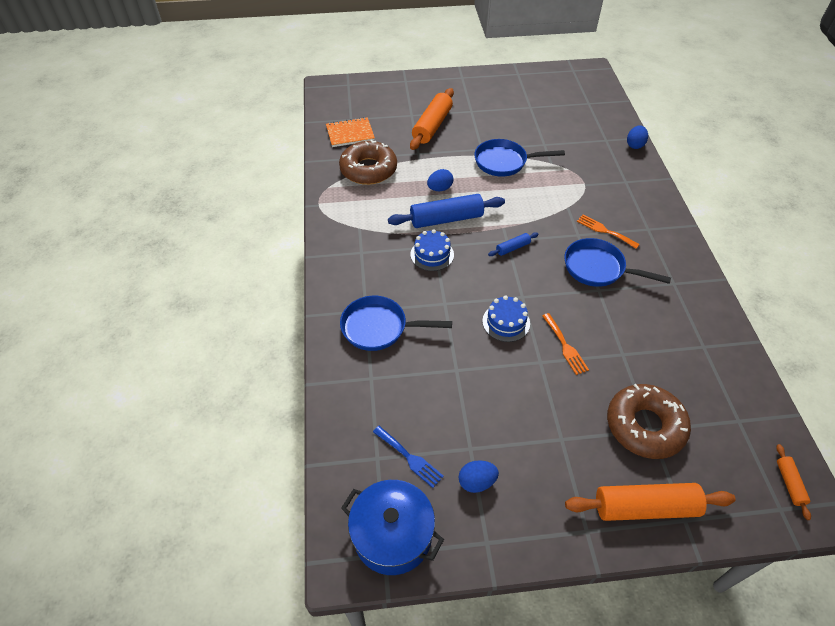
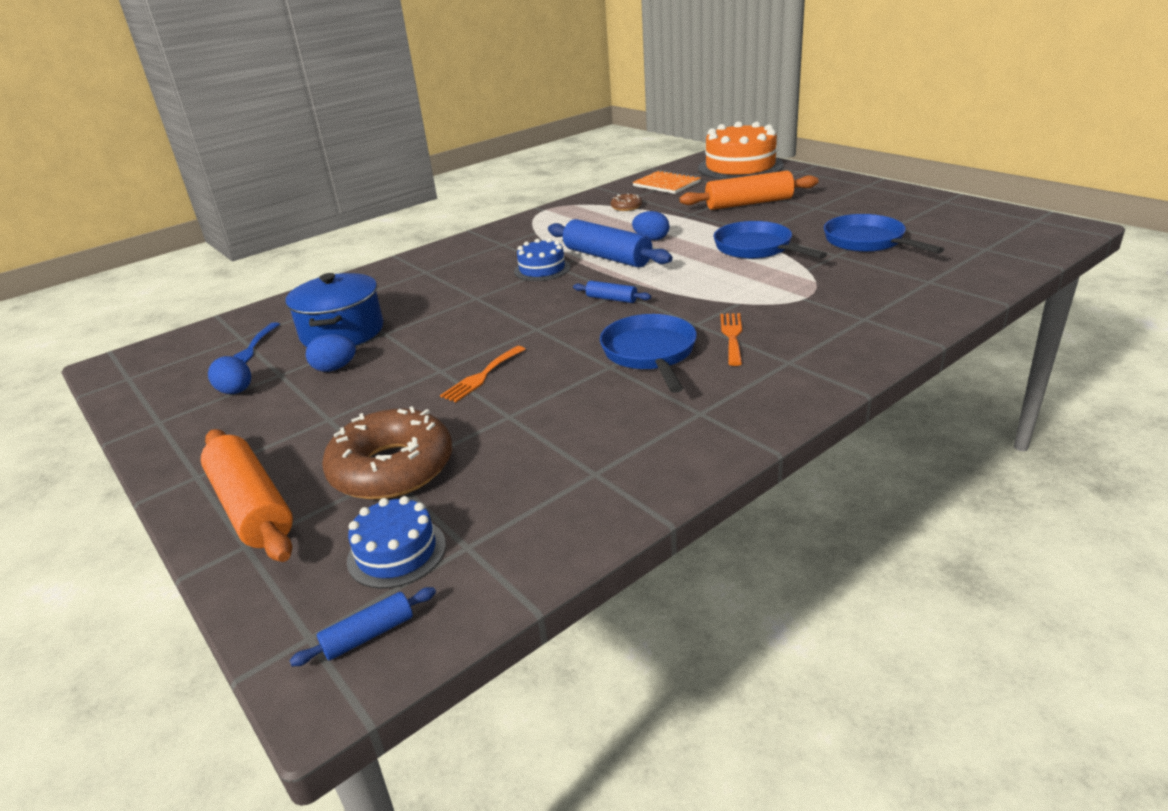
camera: 60 degrees right, 20 degrees down
brown donut [339,140,397,185] -> brown donut [611,193,642,211], size x0.44
blue pan [340,296,452,351] -> blue pan moved to [824,214,944,254]
blue pot [341,480,444,575] -> blue pot moved to [285,273,383,347]
blue cake [482,296,530,342] -> blue cake moved to [347,496,446,589]
blue egg [627,125,648,149] -> blue egg moved to [306,334,356,372]
orange rolling pin [776,444,811,520] -> blue rolling pin [289,587,436,666]
none -> orange cake [698,121,784,179]

